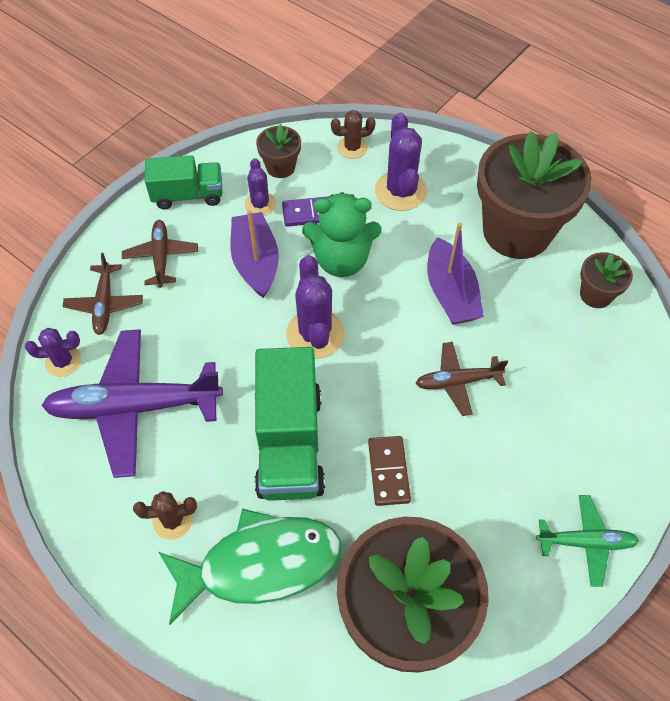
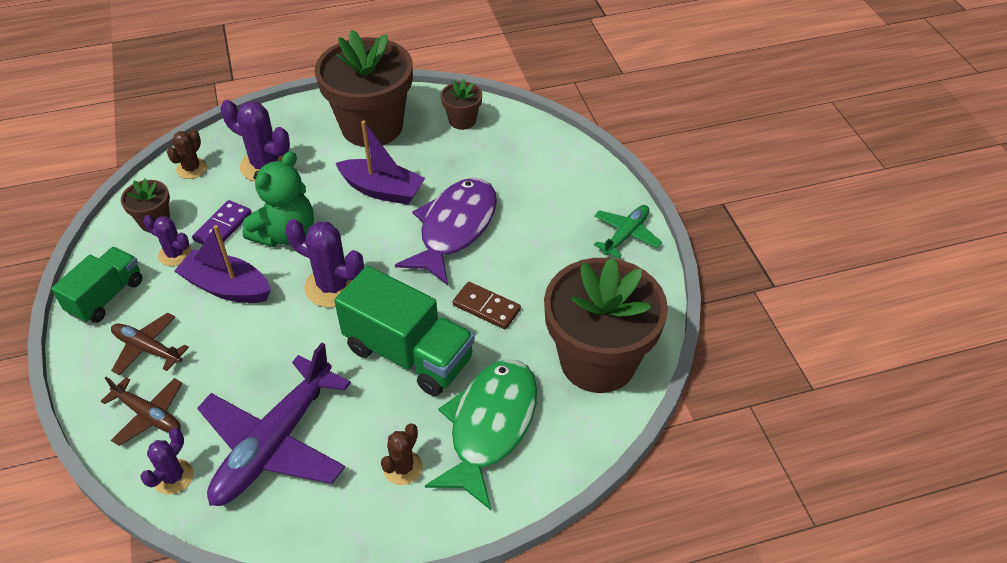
camera: 55 degrees left, 10 degrees down
brown plane [415,342,508,416] -> purple fish [395,178,497,285]

